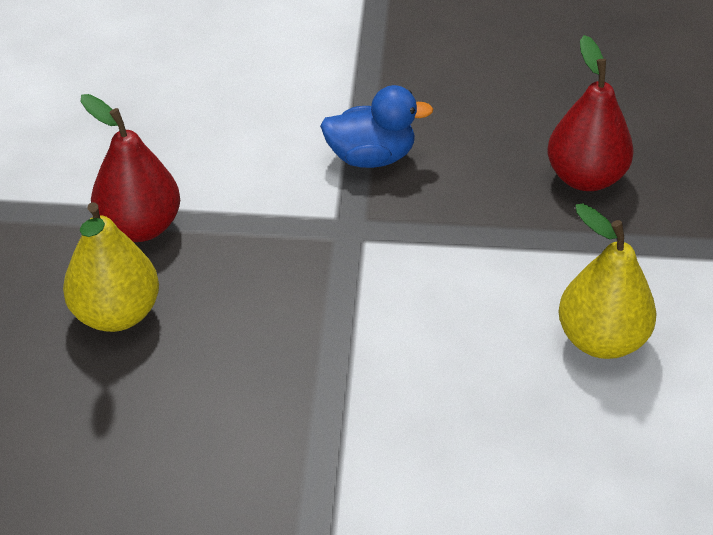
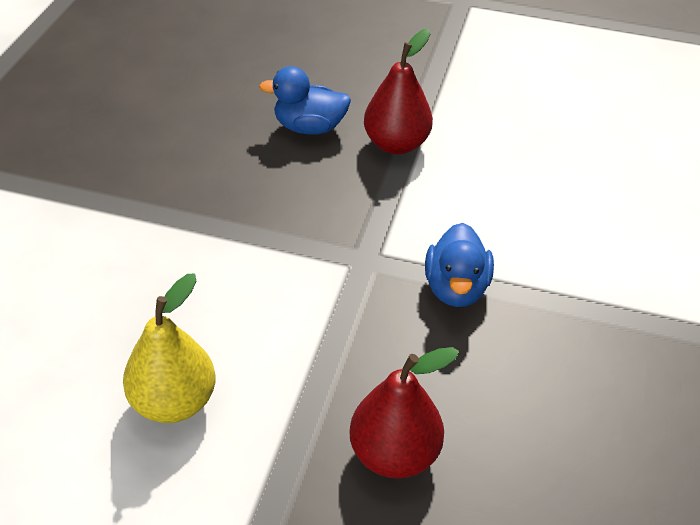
camera: 100 degrees right, 0 degrees up
yellow pear [63,202,159,332] -> blue duck [259,66,351,135]

